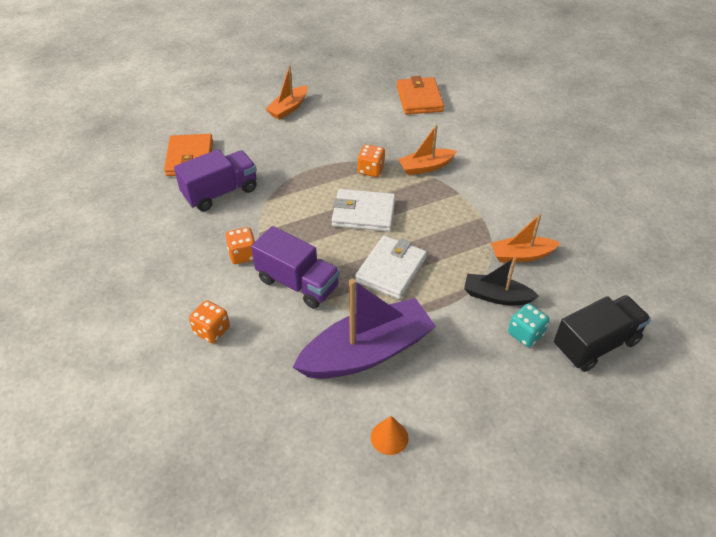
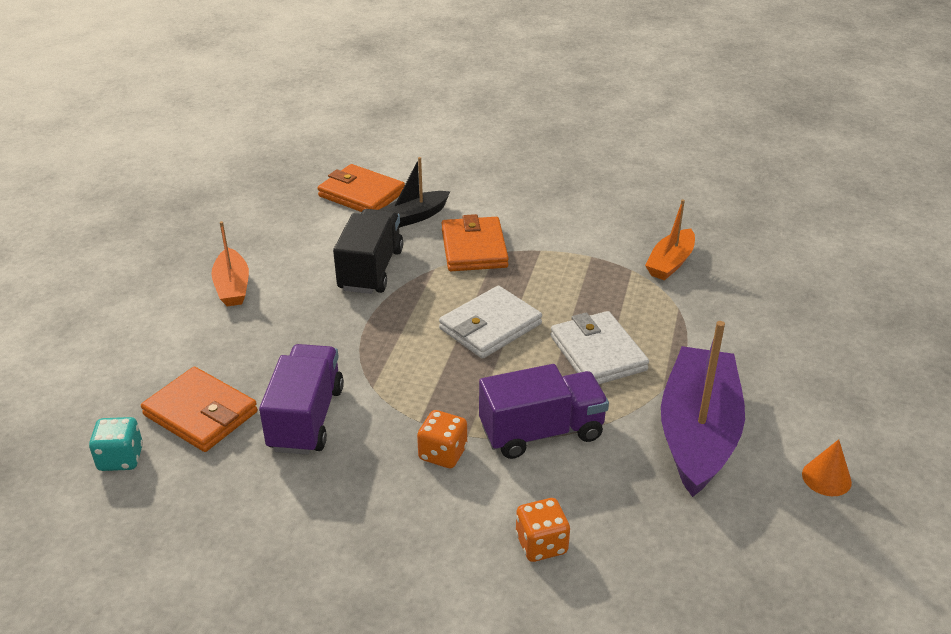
camera: 50 degrees left, 10 degrees down
orange dice [357,144,385,177] -> none
orange boat [398,125,457,175] -> orange wallet [442,214,509,271]
black boat [464,257,539,305] -> black boat moved to [379,157,450,228]
turquoise dice [508,303,550,347] -> turquoise dice moved to [89,417,143,471]
black truck [554,295,651,372] -> black truck moved to [333,209,403,294]

